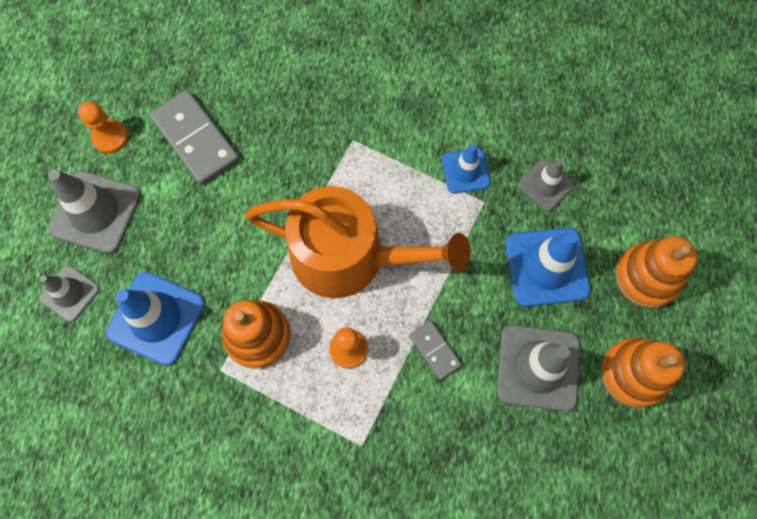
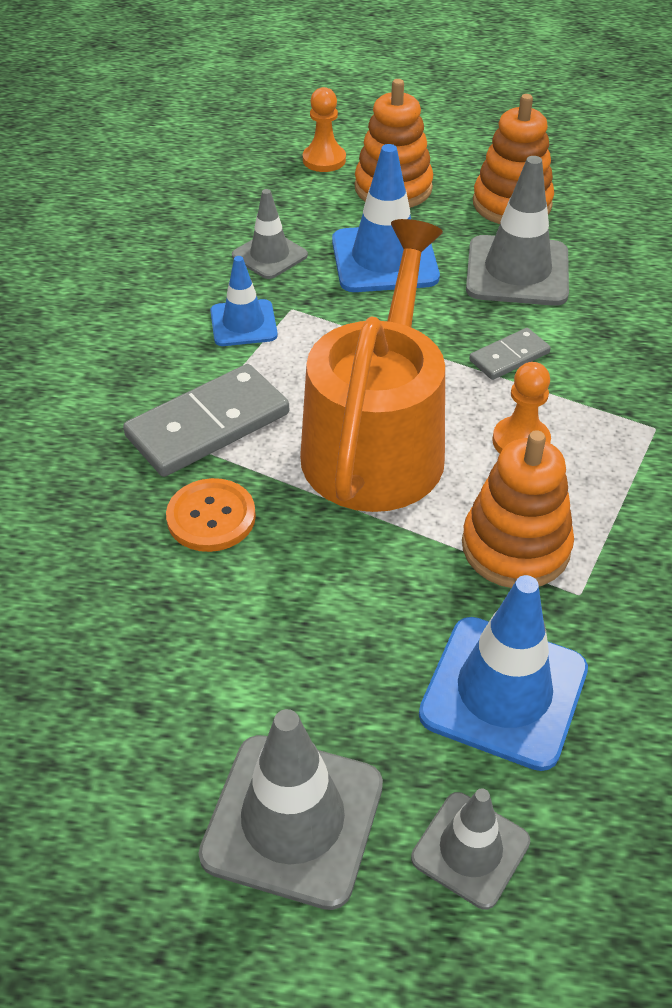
camera: 90 degrees left, 25 degrees down
orange pawn [78,101,128,153] -> orange pawn moved to [303,87,346,172]
grey domino [149,90,239,185] -> grey domino moved to [123,364,289,477]
none -> orange button [166,478,256,552]

